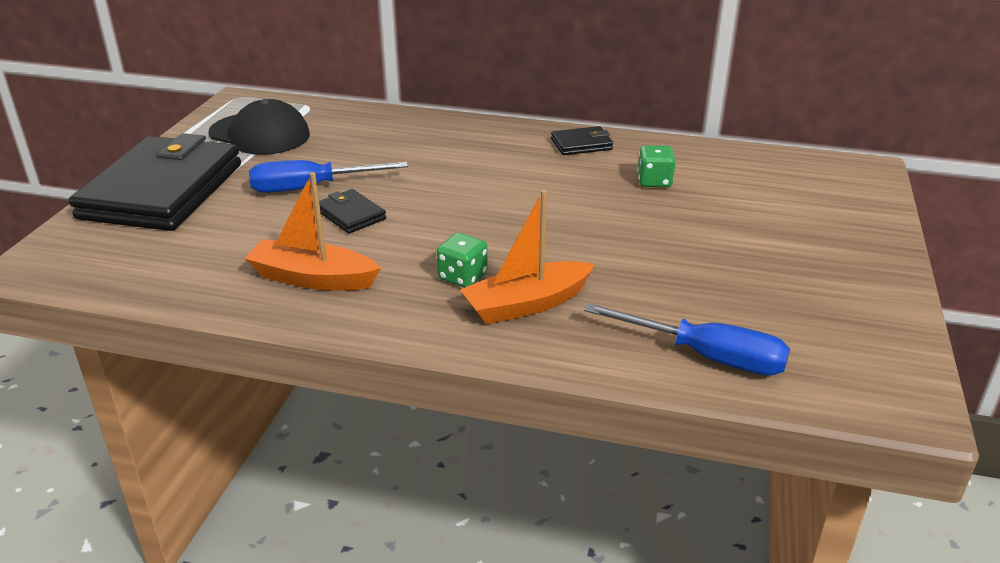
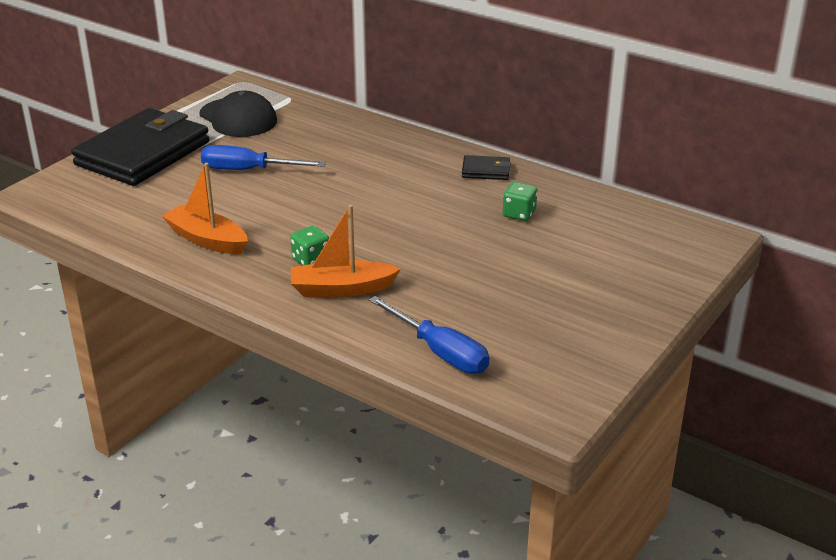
camera: 20 degrees right, 0 degrees up
black wallet [319,189,386,234] -> none

